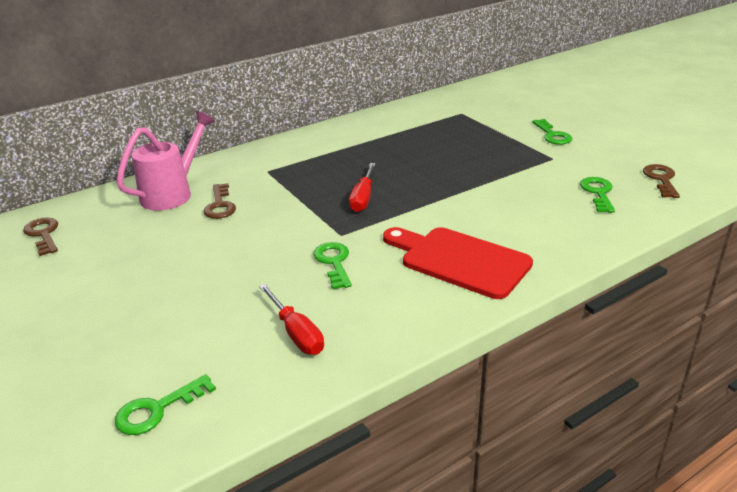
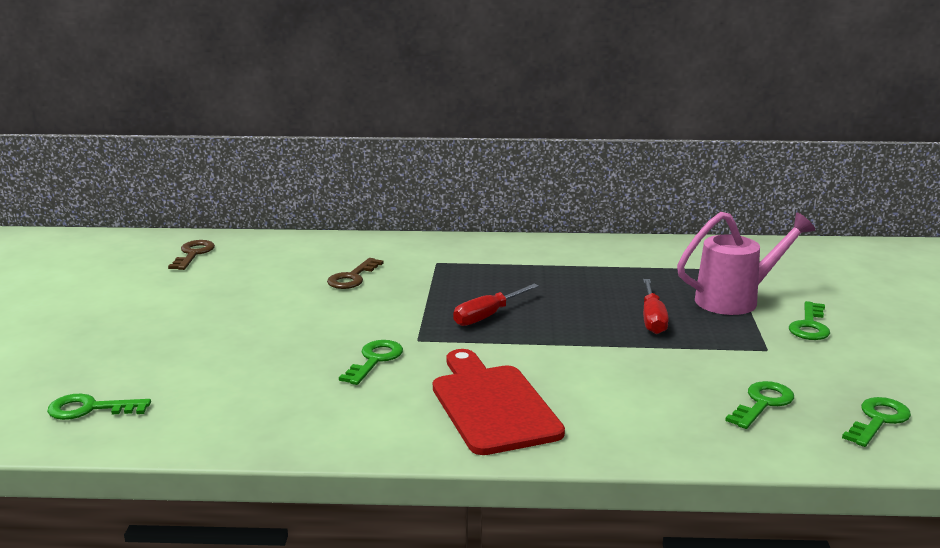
camera: 35 degrees right, 10 degrees down
pink watering can [117,111,215,210] -> pink watering can moved to [677,212,815,315]
red screwdriver [259,284,324,355] -> red screwdriver moved to [643,279,669,334]
brown key [643,164,680,198] -> green key [842,397,911,447]

